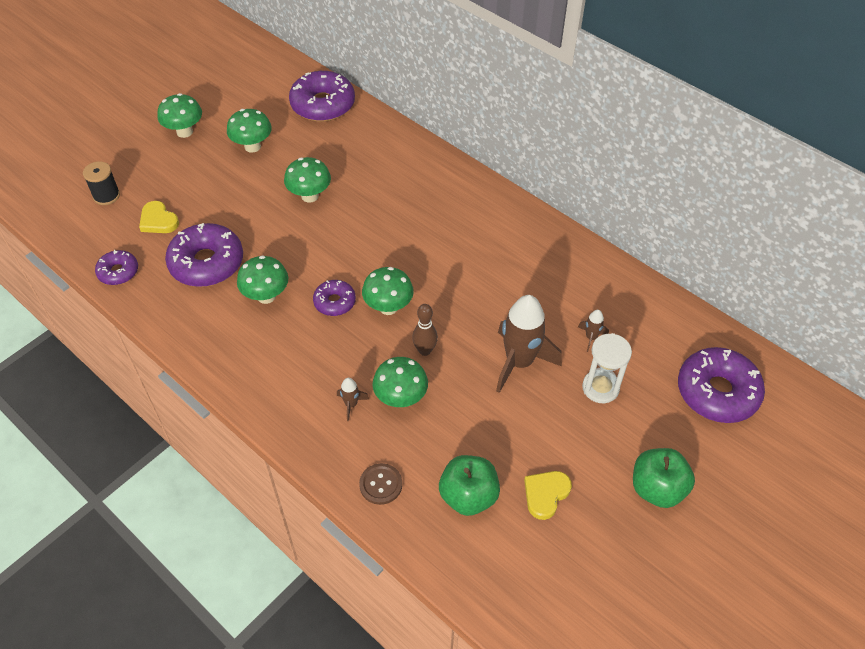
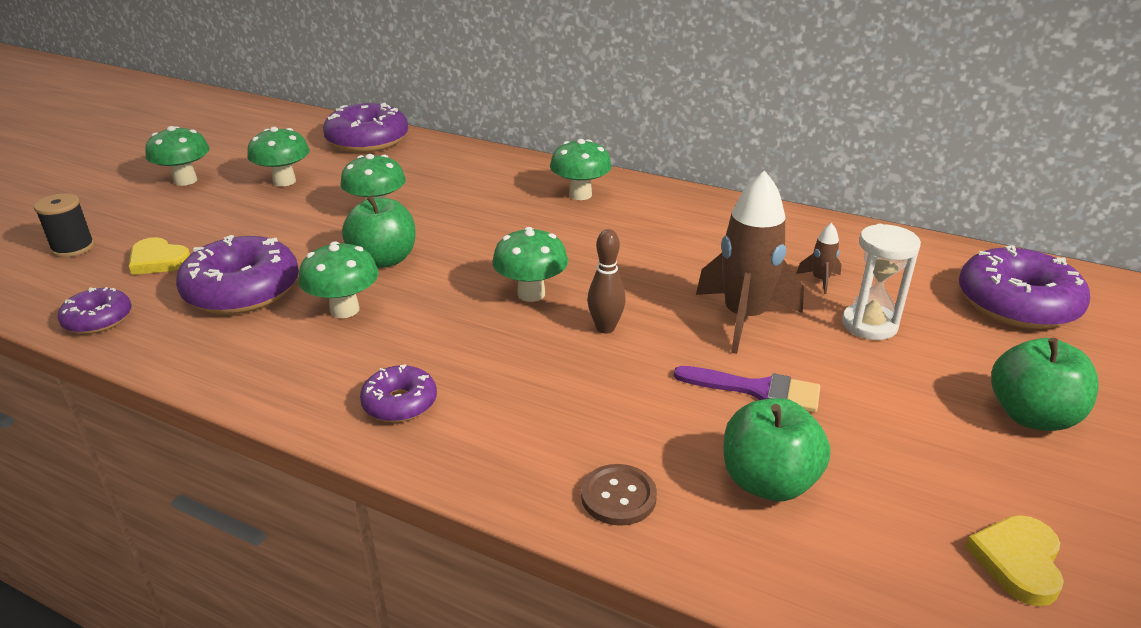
camera: 15 degrees left, 20 degrees down
purple donut [313,280,356,316] -> purple donut moved to [360,364,437,422]
brown rocket [337,378,369,421] -> none
green mushroom [372,357,428,407] -> green mushroom moved to [550,139,612,200]
yellow heart [524,471,572,520] -> yellow heart moved to [965,515,1064,606]
none -> green apple [342,195,416,268]
none -> purple brush [674,366,820,412]

